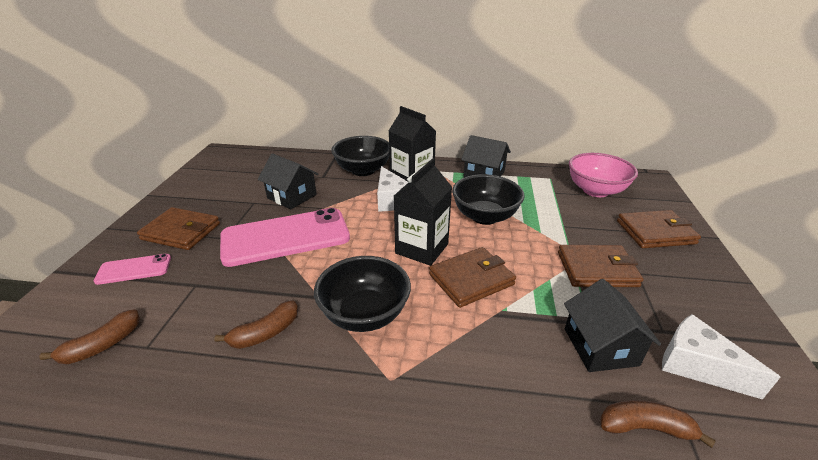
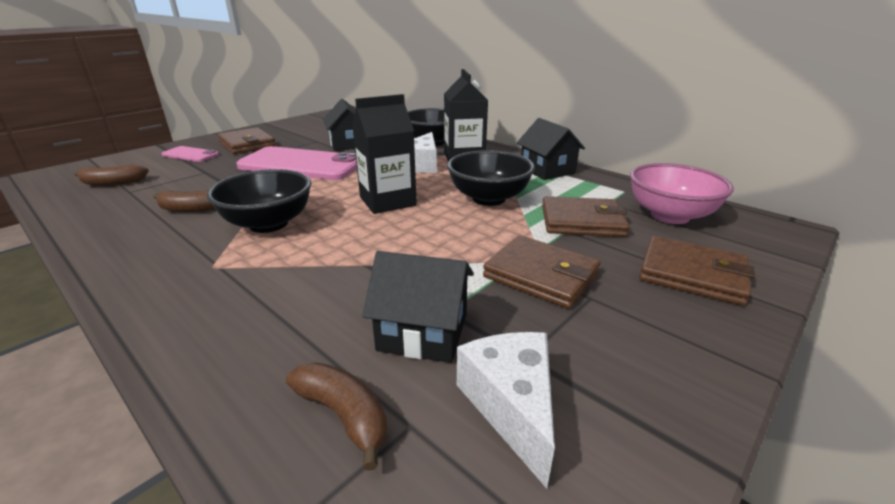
camera: 35 degrees right, 5 degrees down
brown wallet [429,247,516,308] -> brown wallet moved to [542,196,630,237]
black house [564,279,661,372] -> black house turned 75 degrees clockwise [362,251,474,363]

